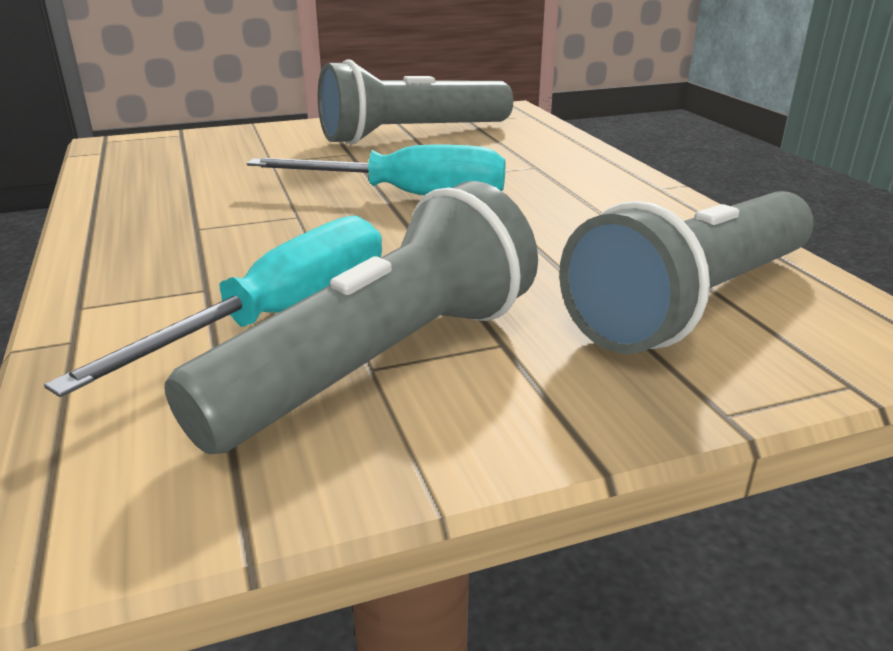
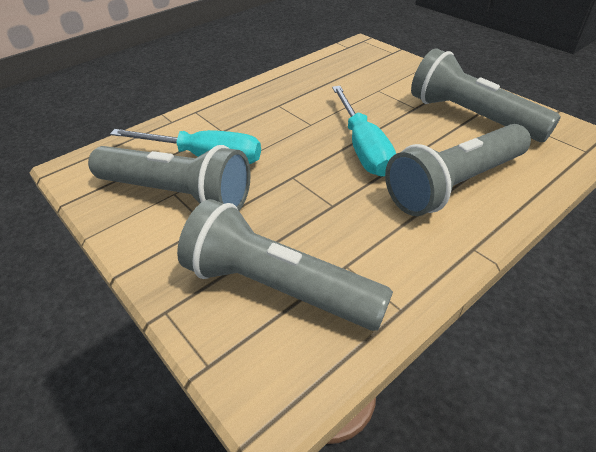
camera: 70 degrees right, 15 degrees up
none -> grey flashlight [385,124,531,216]

